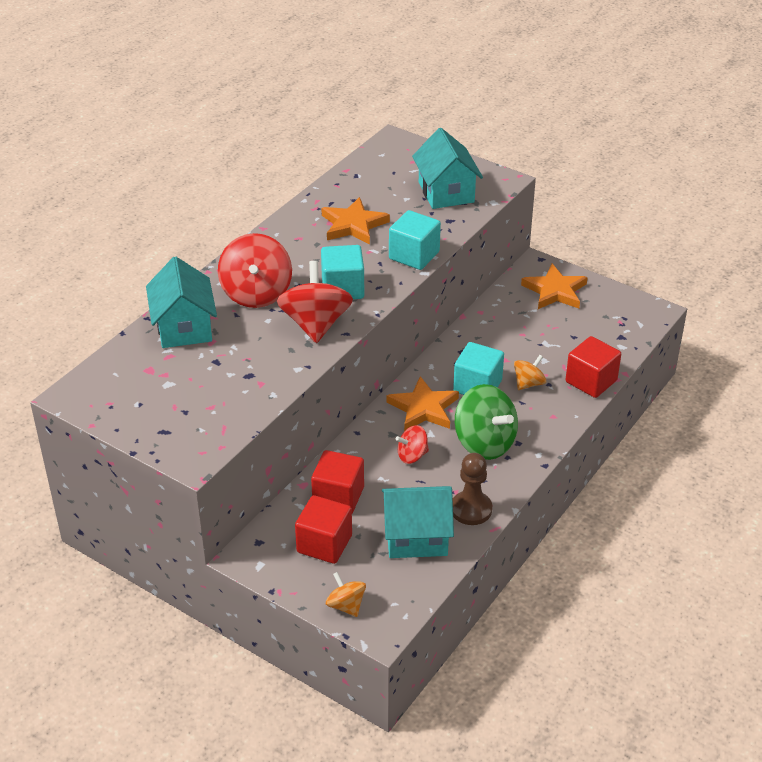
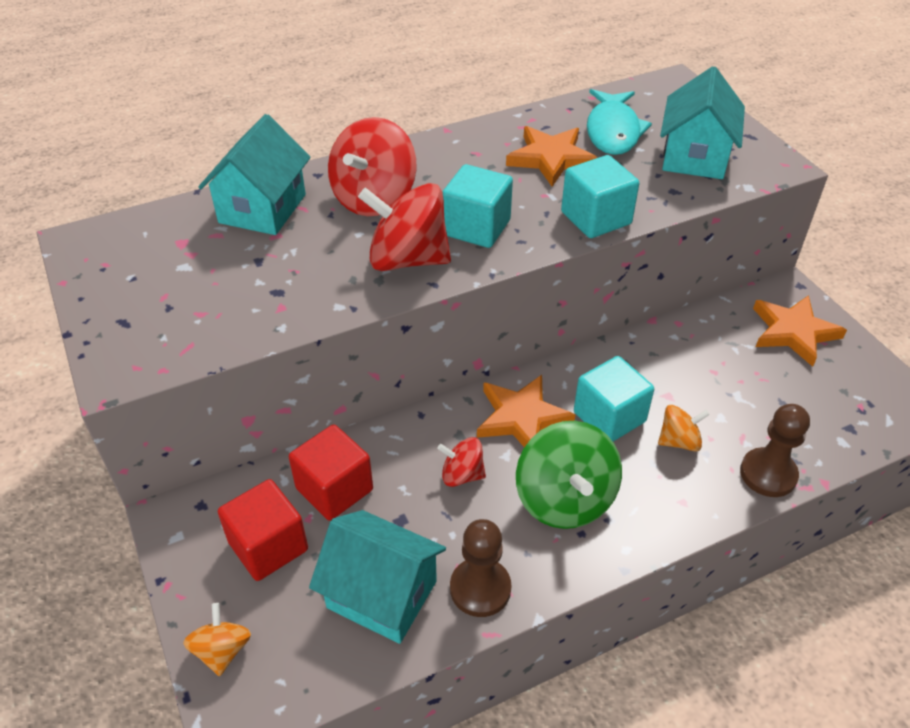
camera: 30 degrees right, 5 degrees up
red spinning top [277,261,353,343] -> red spinning top turned 105 degrees counterclockwise [358,183,451,271]
red cube [566,336,621,398] -> brown pawn [740,404,810,497]
none -> turquoise fish [587,89,652,155]

